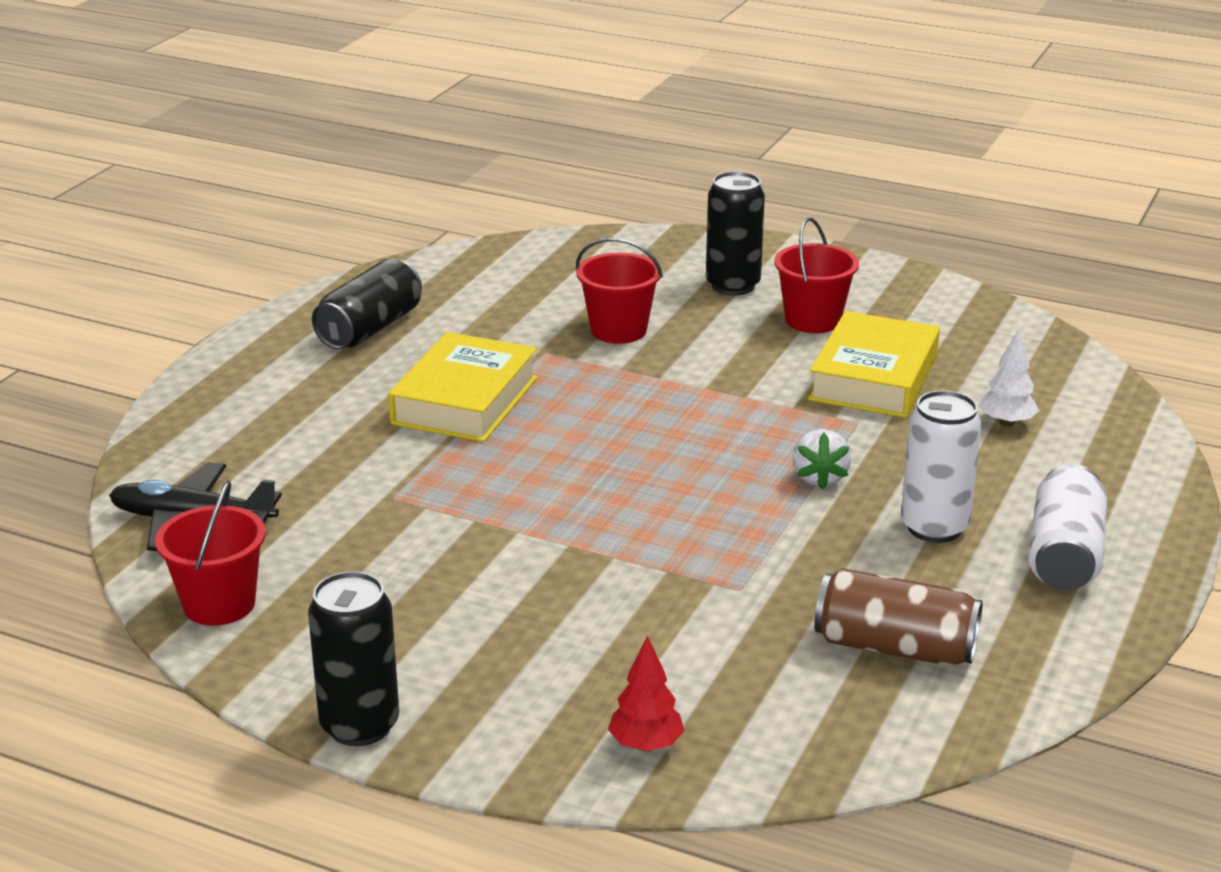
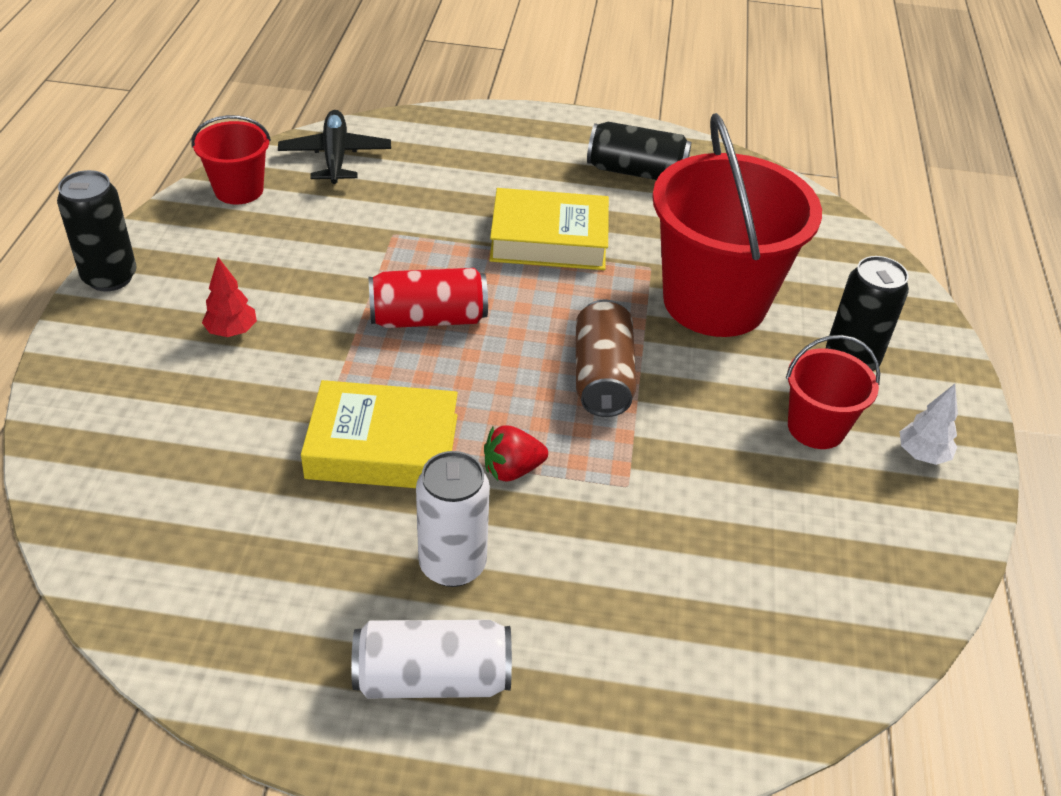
camera: 70 degrees right, 15 degrees up
red bucket [576,238,663,344] -> red bucket [652,113,822,337], size x2.01
red tree [608,635,685,751] -> red tree moved to [202,257,257,337]
white strawberry [792,429,851,489] -> red strawberry [484,426,548,481]
yellow book [808,311,940,418] -> yellow book moved to [301,380,458,488]
brown can [814,568,983,666] -> brown can moved to [576,299,637,417]
white tree [979,329,1039,427] -> white tree moved to [900,384,958,465]
none -> red can [368,268,488,328]

